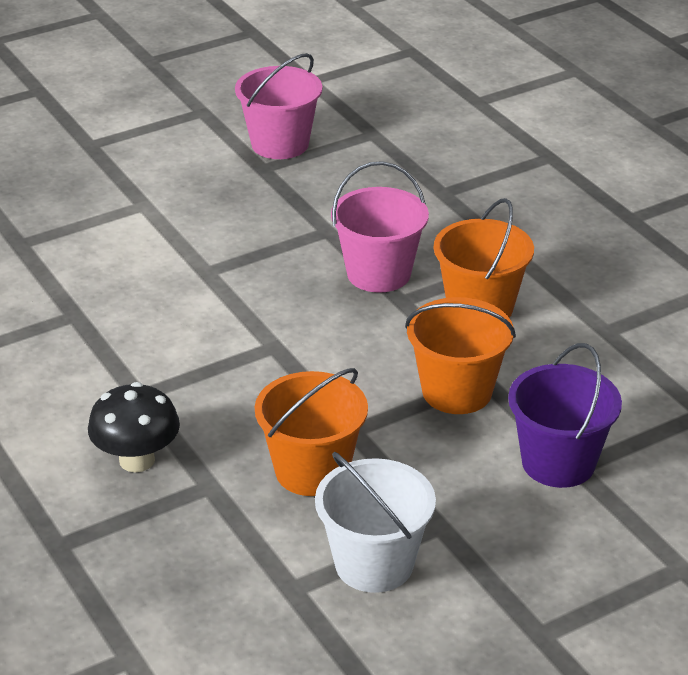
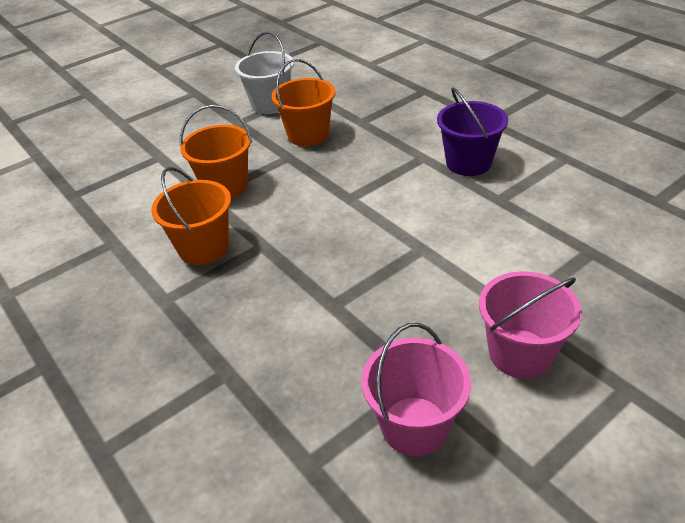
camera: 175 degrees right, 5 degrees up
black mushroom [88,382,180,472] -> none
pink bucket [331,161,429,293] -> pink bucket moved to [479,271,582,379]
purple bucket [508,343,622,488] -> purple bucket moved to [437,87,508,176]

